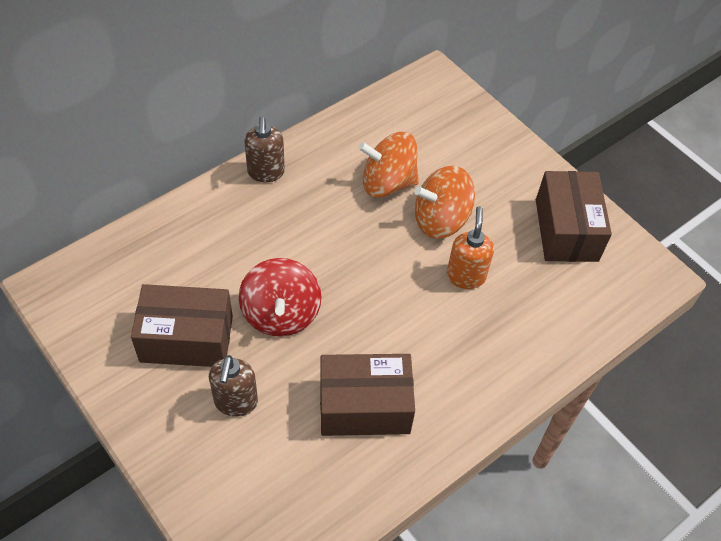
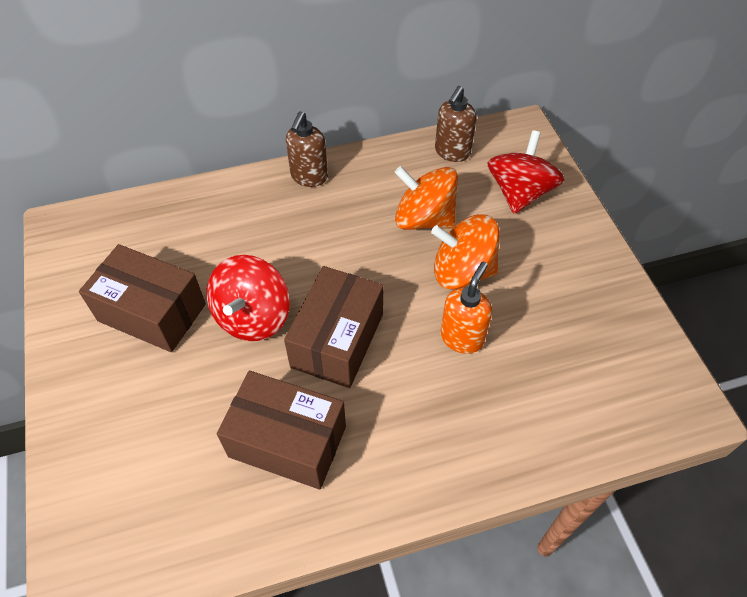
camera: 25 degrees right, 0 degrees up
brown soap dispenser [209,355,258,417] -> brown soap dispenser moved to [435,86,477,162]
brown box [536,171,612,262] -> brown box moved to [284,266,384,388]
none -> red spinning top [487,130,564,214]

